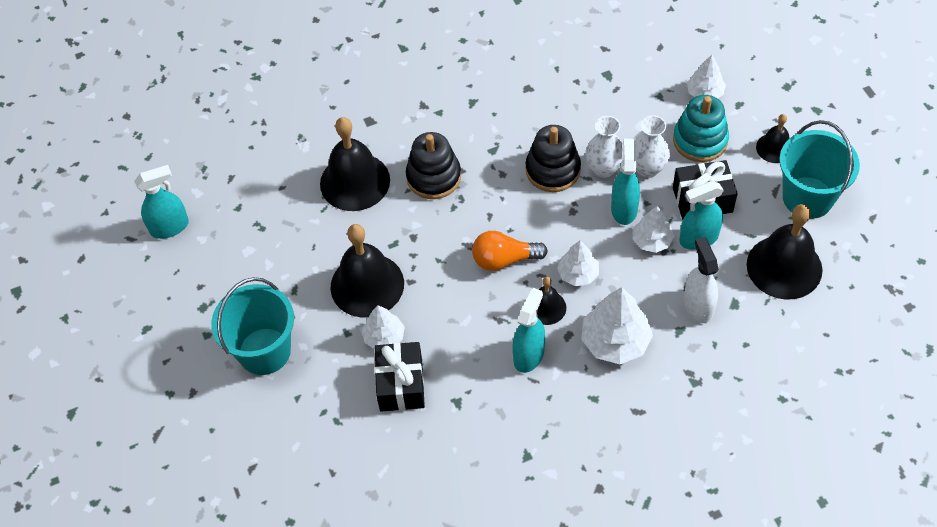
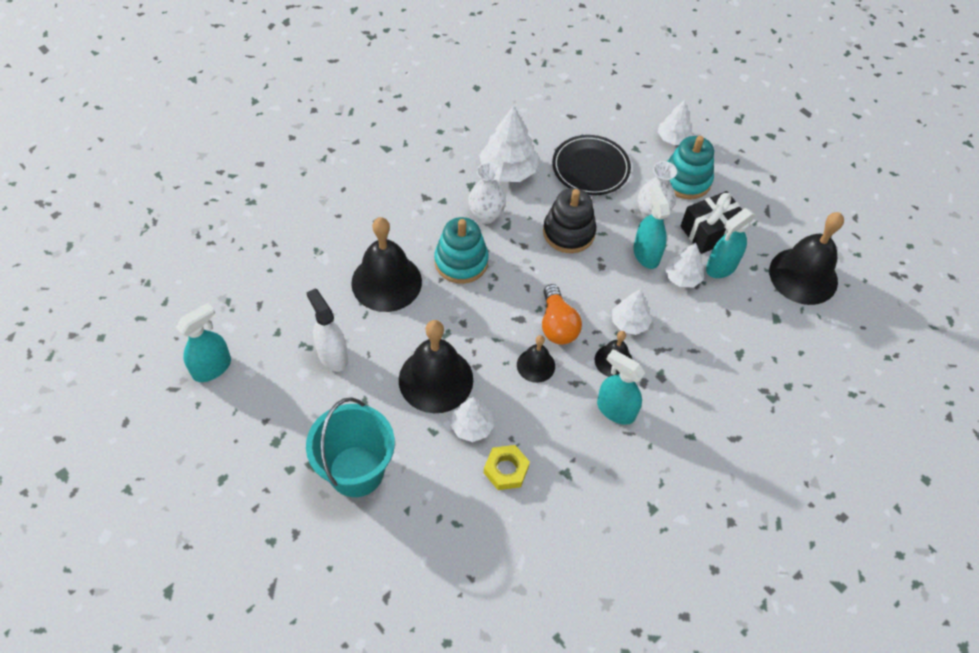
camera: 25 degrees left, 0 degrees up
black gift [375,342,425,411] -> yellow nut [484,445,530,490]
black stacking toy [406,132,461,199] -> turquoise stacking toy [434,217,489,284]
orange light bulb [472,231,548,271] -> orange light bulb turned 75 degrees counterclockwise [542,284,582,345]
turquoise spray bottle [512,288,545,373] -> turquoise spray bottle turned 60 degrees counterclockwise [597,350,645,425]
white tree [581,287,653,364] -> white tree moved to [479,106,539,182]
white vase [585,116,624,178] -> white vase moved to [468,162,506,224]
white spray bottle [684,237,718,323] -> white spray bottle moved to [306,288,348,372]
black bell [756,114,790,163] -> black bell moved to [517,335,555,383]
turquoise bucket [779,120,860,219] -> none
none -> black plate [552,135,631,195]

